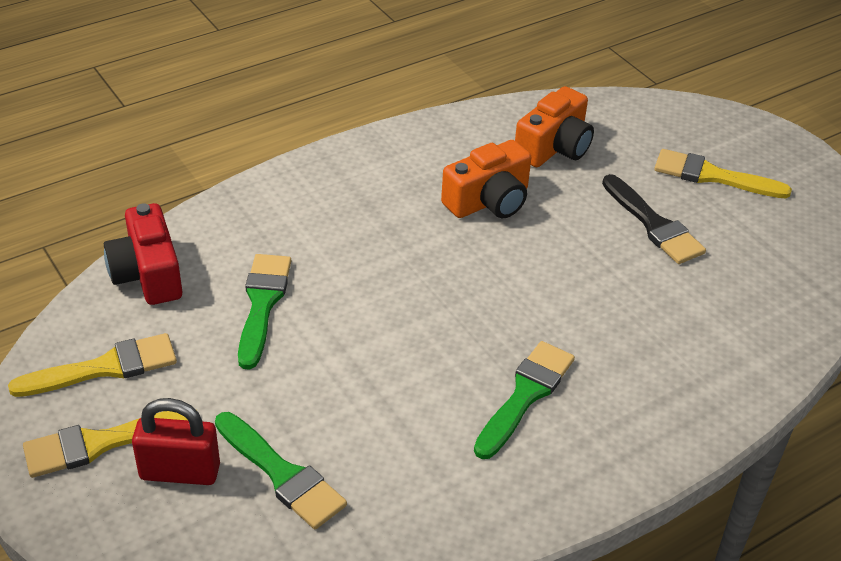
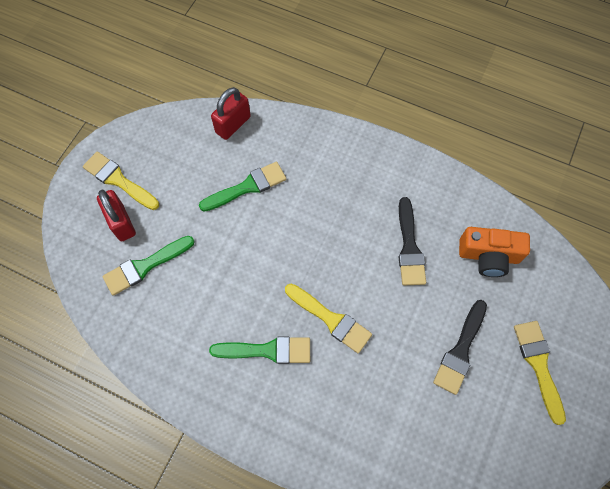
camera: 60 degrees right, 25 degrees up
yellow brush [8,333,177,397] -> yellow brush moved to [285,284,372,353]
red camera [104,203,183,305] -> red padlock [211,87,251,140]
green brush [215,412,347,529] -> green brush turned 45 degrees clockwise [103,236,195,296]
orange camera [441,140,531,218] -> black brush [398,197,426,286]

